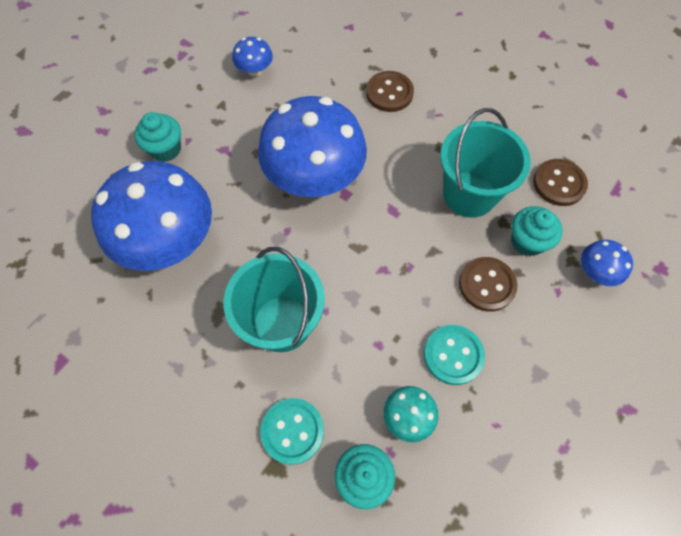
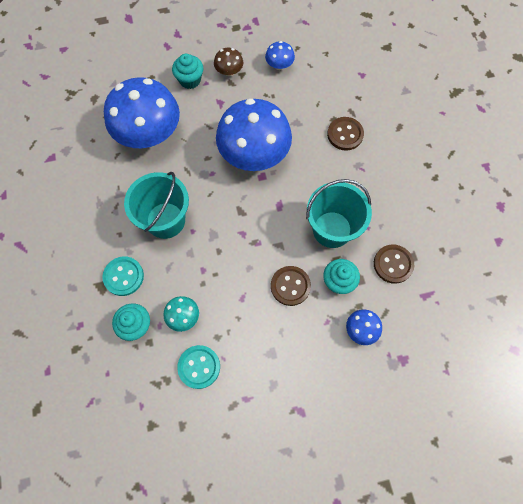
camera: 40 degrees right, 5 degrees up
turquoise button [424,325,485,385] -> turquoise button moved to [177,345,220,389]
none -> brown mushroom [214,48,243,76]

